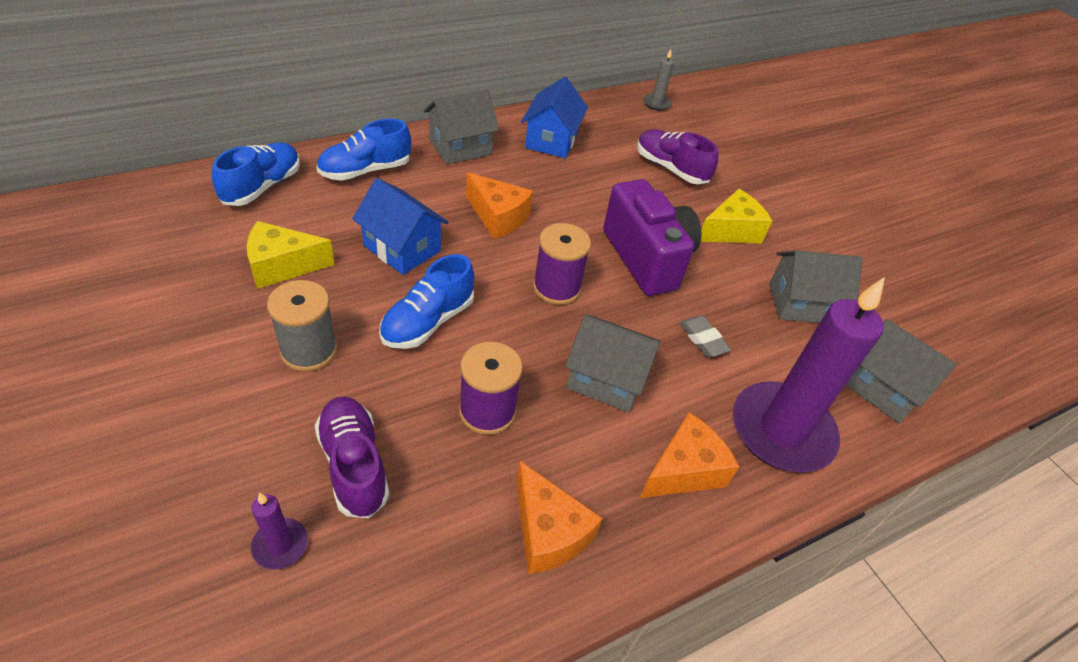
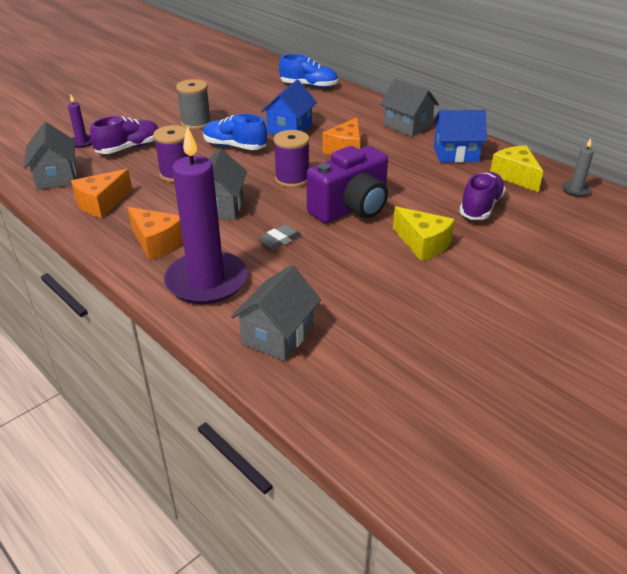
camera: 80 degrees right, 10 degrees down
yellow cheese [247,221,335,289] -> yellow cheese moved to [490,145,543,192]
blue shoe [316,119,411,181] -> none
grey house [769,250,863,323] -> grey house moved to [24,122,76,190]

